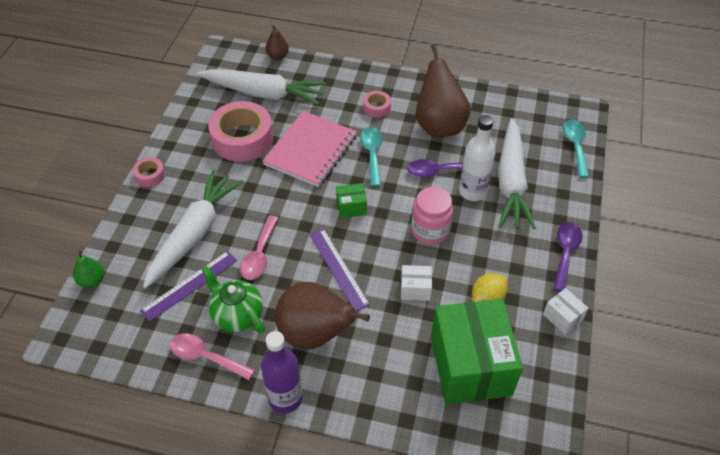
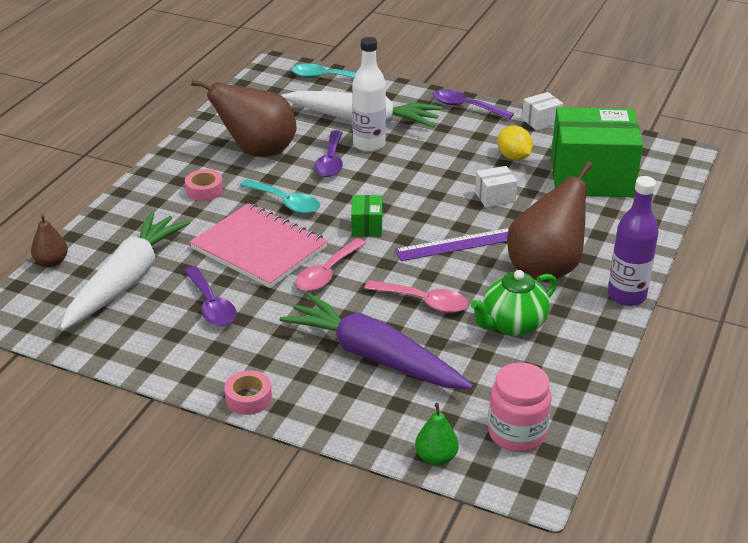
camera: 80 degrees left, 15 degrees down
purple ruler [140,251,237,322] -> none
white carrot [143,170,243,289] -> purple carrot [280,293,473,389]
pink spoon [169,333,255,380] -> pink spoon moved to [296,238,367,291]
pink tape [208,101,273,162] -> purple spoon [184,266,237,326]
turquoise spoon [360,127,383,187] -> turquoise spoon turned 150 degrees counterclockwise [240,179,320,214]
white box [401,265,432,301] -> white box turned 60 degrees clockwise [475,166,518,208]
pink jar [411,187,453,244] -> pink jar moved to [488,362,552,452]

